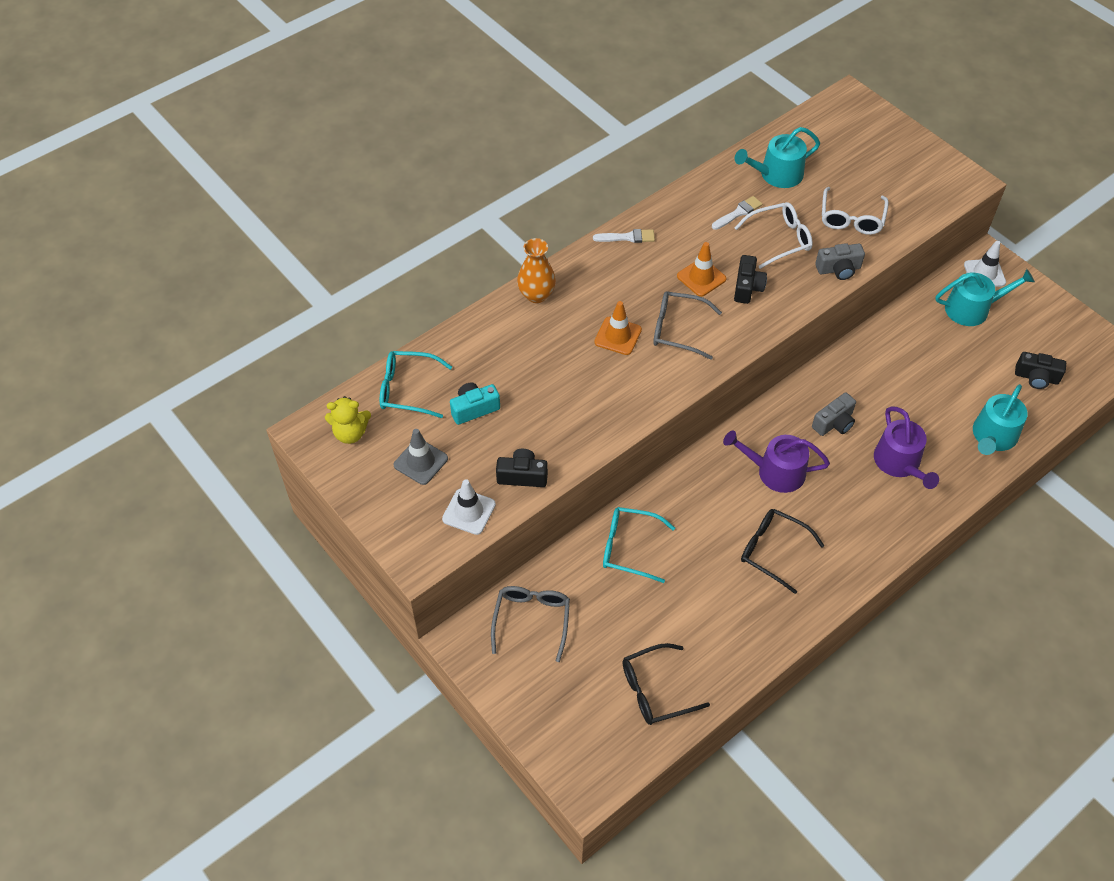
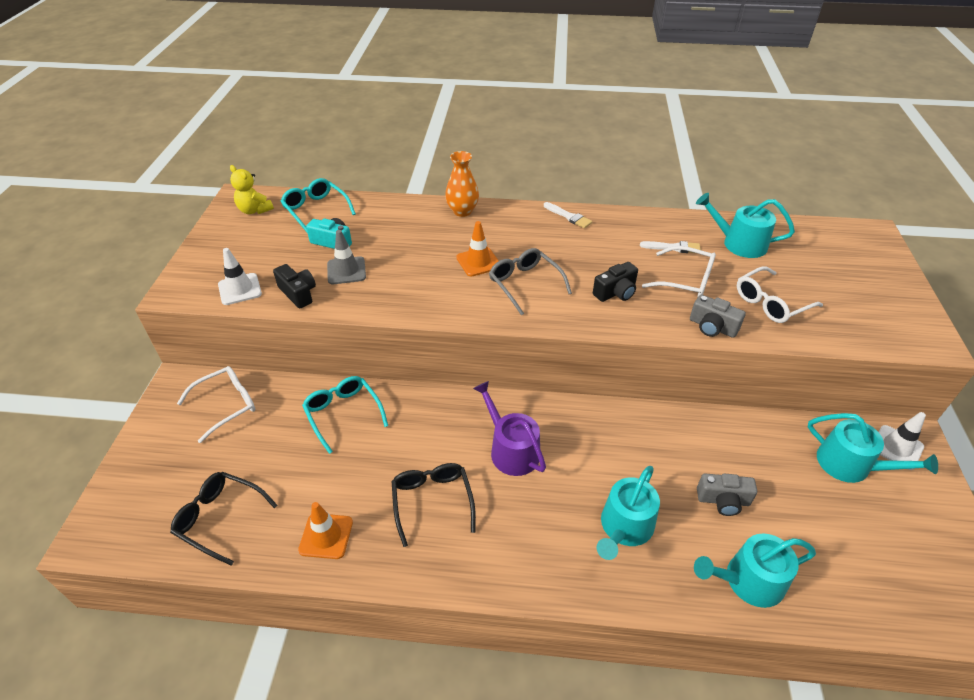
camera: 45 degrees right, 10 degrees down
grey traffic cone [394,429,448,485] -> grey traffic cone moved to [327,230,366,284]
grey glasses [491,586,570,662] -> white glasses [177,366,256,443]
orange traffic cone [677,242,726,297] -> orange traffic cone moved to [298,502,353,559]
grey camera [812,392,856,436] -> grey camera moved to [697,474,757,516]
purple watering can [874,406,939,489] -> turquoise watering can [597,466,660,560]
black camera [1015,352,1066,389] -> none

